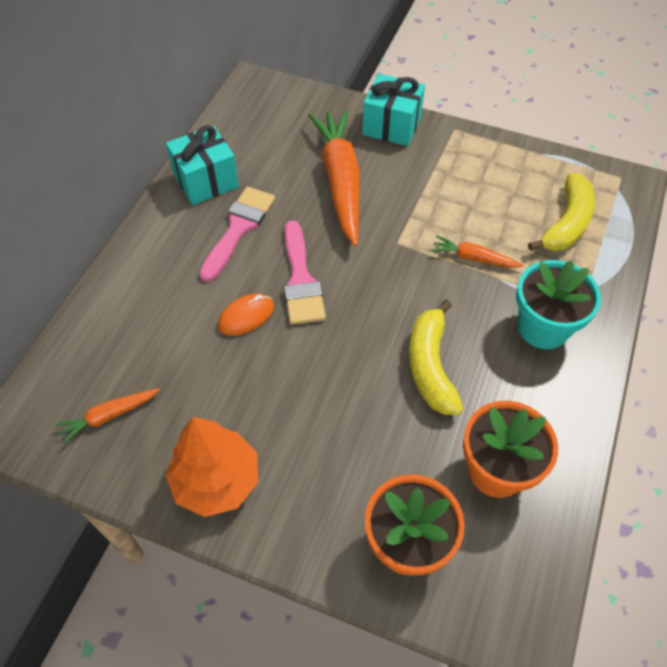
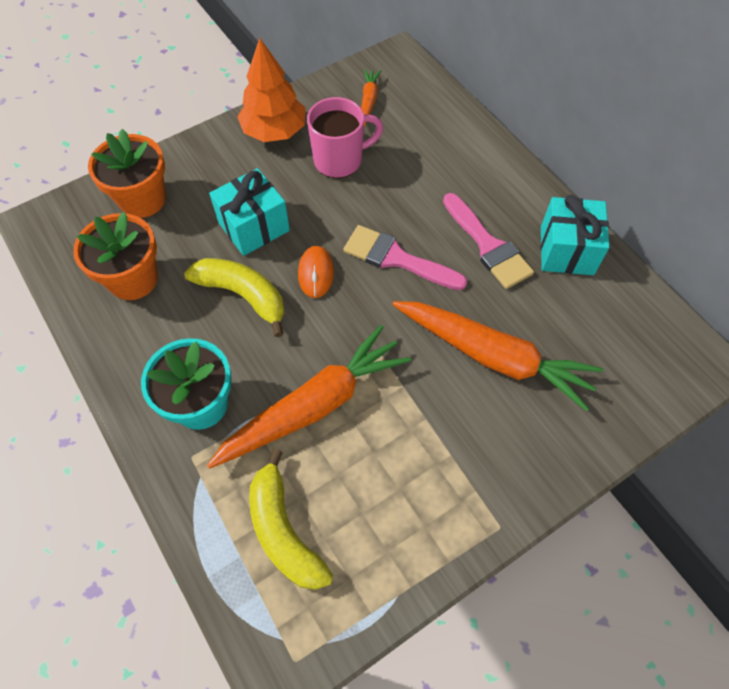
camera: 125 degrees right, 5 degrees up
orange mouse [218,293,274,336] -> orange mouse moved to [298,246,334,298]
turquoise gift [362,74,425,146] -> turquoise gift moved to [209,168,290,256]
orange carrot [432,236,524,268] -> orange carrot [207,325,411,469], size x2.16
none -> pink mug [307,97,383,178]

